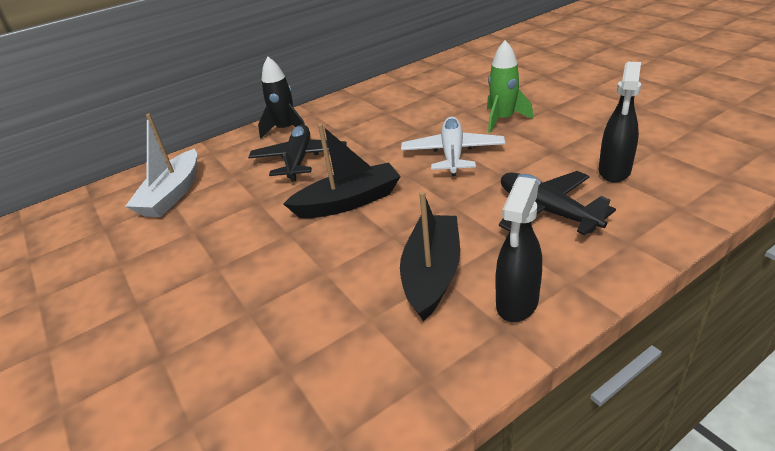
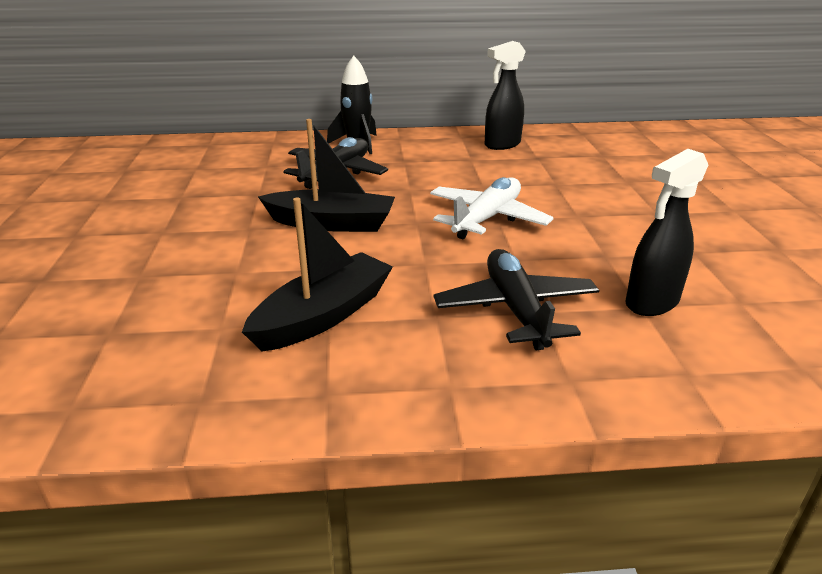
camera: 25 degrees right, 5 degrees down
white boat [125,113,197,217] -> none
green rocket [487,40,533,133] -> none
black spray bottle [495,177,542,322] -> black spray bottle moved to [485,41,526,150]

